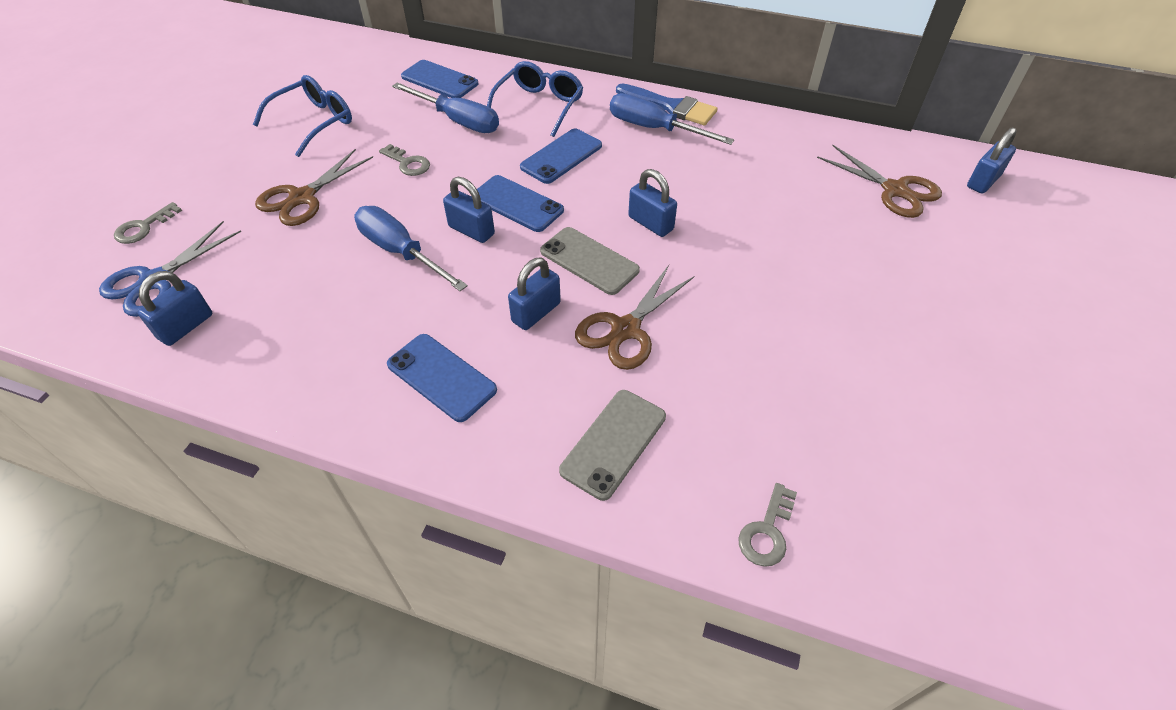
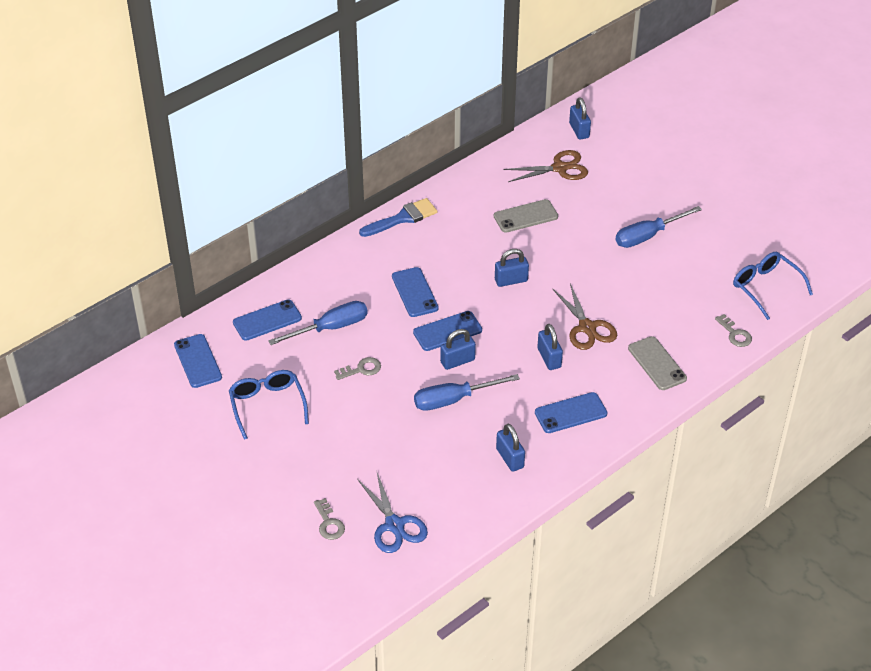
camera: 60 degrees left, 5 degrees down
blue padlock [138,271,212,346] -> blue padlock moved to [496,424,525,472]
brown scissors [255,149,373,226] -> none
blue glasses [487,61,583,137] -> blue glasses moved to [733,252,813,320]
grey phone [540,227,640,295] -> grey phone moved to [494,199,558,233]
blue screwdriver [610,93,734,145] -> blue screwdriver moved to [616,206,702,248]
none -> blue phone [174,334,222,388]

